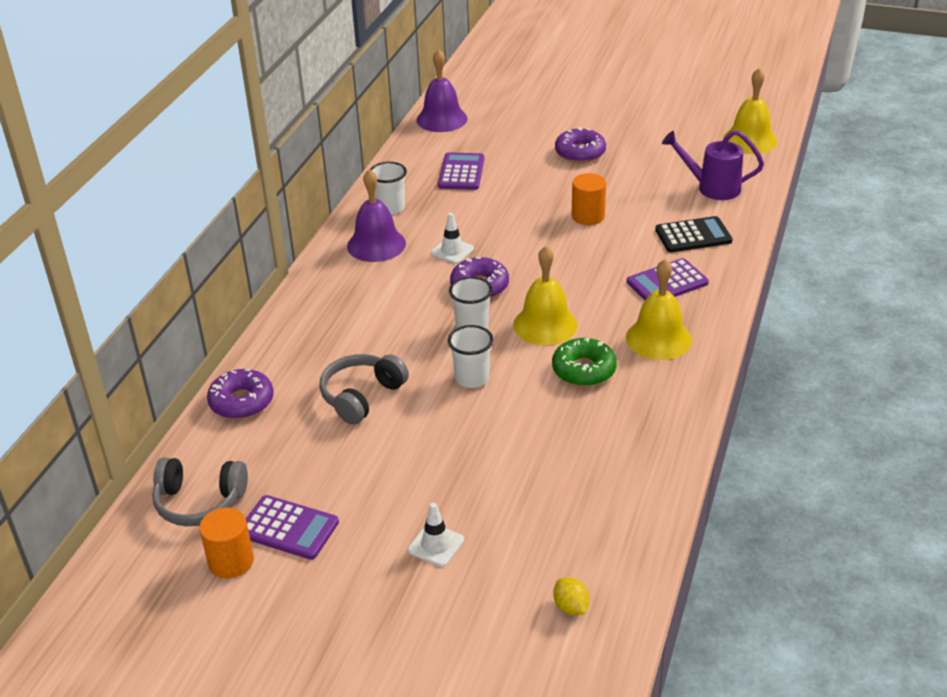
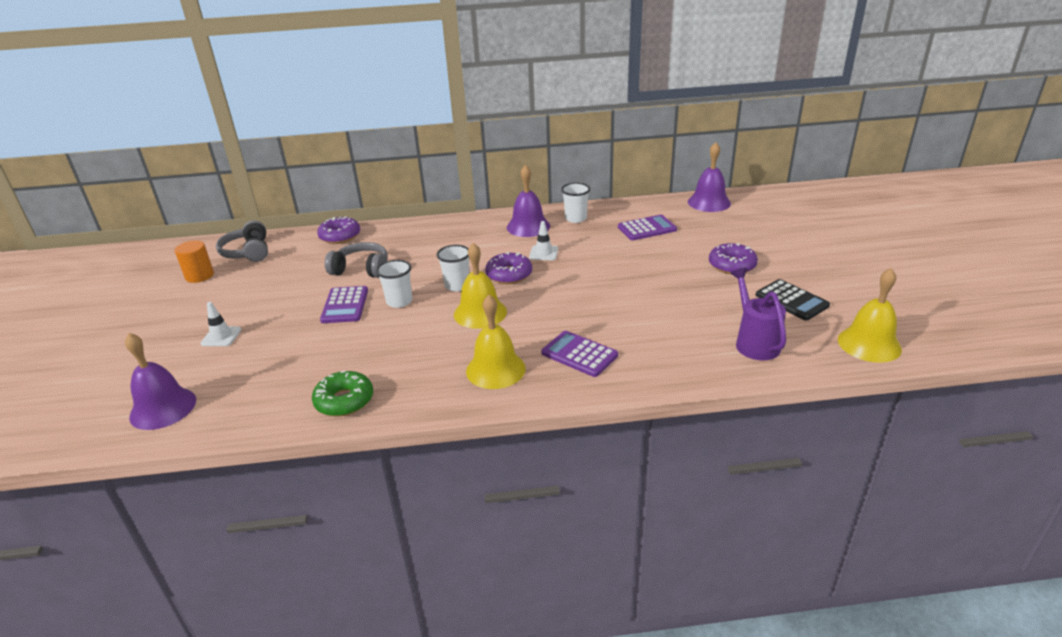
camera: 65 degrees right, 5 degrees down
purple calculator [246,495,339,560] -> purple calculator moved to [320,286,368,323]
green donut [552,338,617,386] -> green donut moved to [312,371,373,417]
yellow lemon [553,577,589,615] -> purple bell [125,333,196,430]
orange cylinder [571,173,606,225] -> none
black calculator [655,216,733,252] -> black calculator moved to [755,279,830,321]

